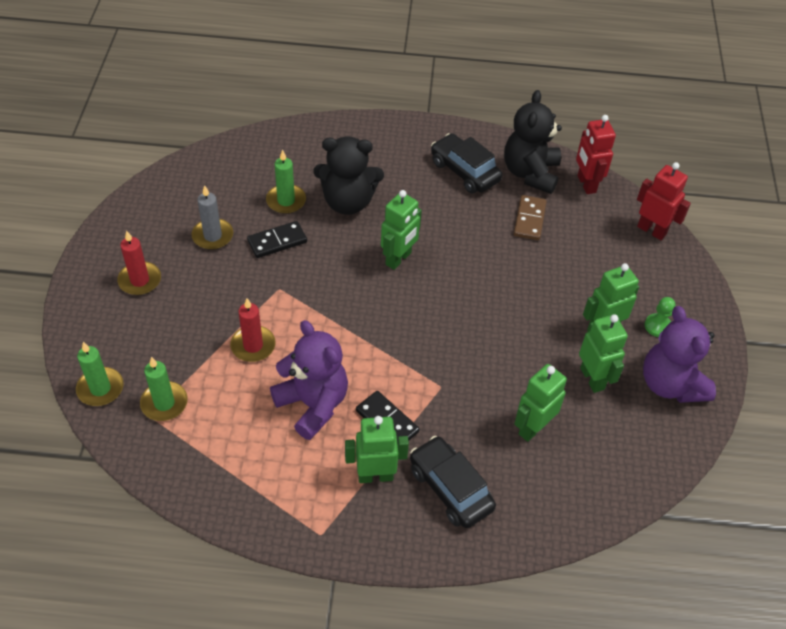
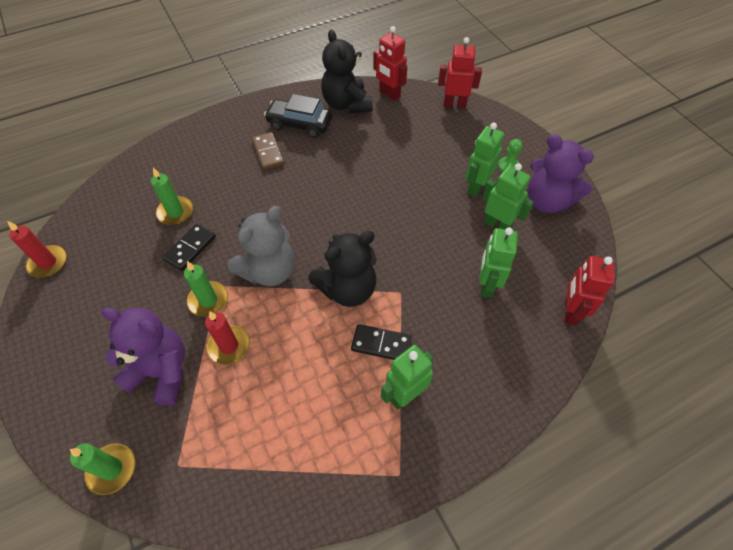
camera: 30 degrees left, 5 degrees up
red candle [117,230,161,295] -> red candle moved to [7,221,67,278]
green candle [140,357,188,421] -> green candle moved to [184,261,228,317]
grey candle [192,185,233,250] -> none
purple teddy bear [270,320,348,440] -> purple teddy bear moved to [101,308,185,405]
black teddy bear [313,136,384,215] -> black teddy bear moved to [308,231,377,307]
green robot [381,190,422,270] -> none
black car [410,436,496,528] -> none
brown domino [514,195,547,240] -> brown domino moved to [252,132,285,170]
none -> grey teddy bear [228,206,295,286]
none -> red robot [565,256,615,325]

